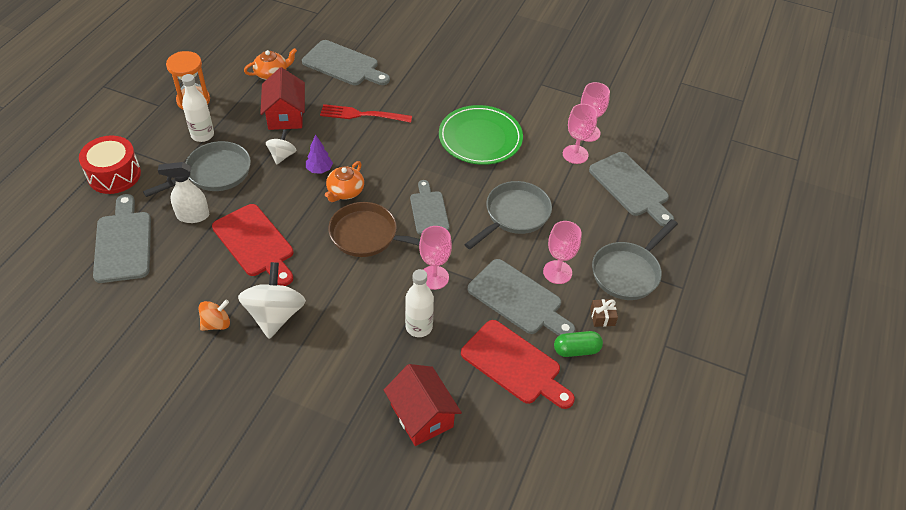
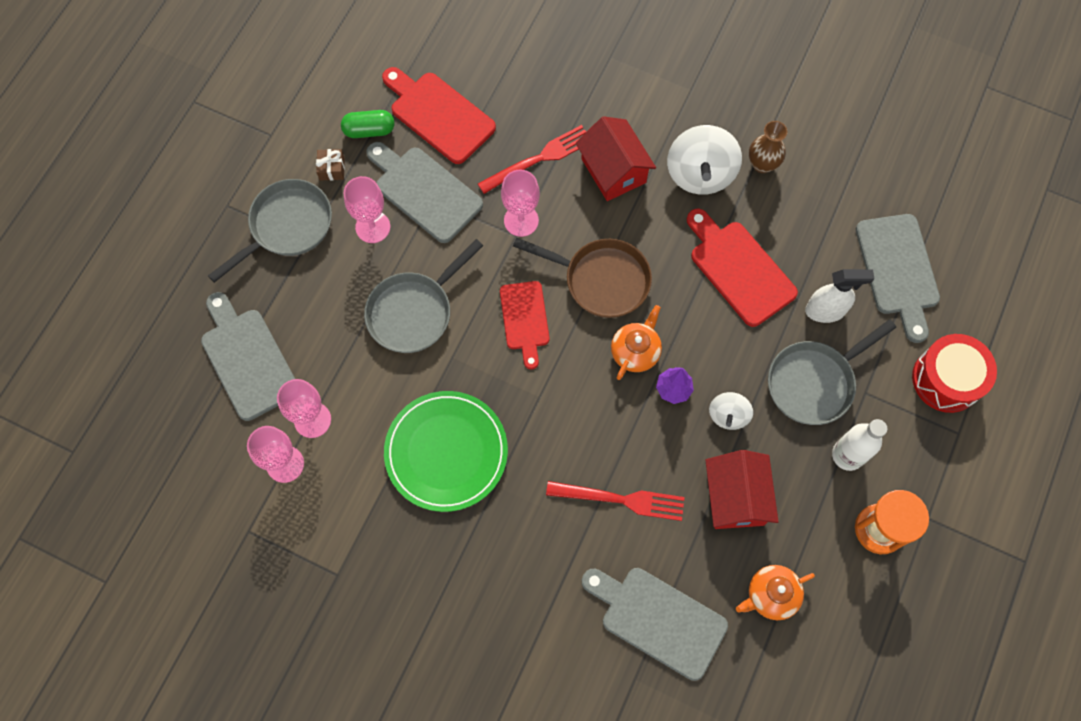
camera: 175 degrees left, 20 degrees up
orange spinning top [198,300,230,331] -> brown vase [749,121,788,173]
red house [384,364,462,446] -> red house moved to [576,116,656,201]
white bottle [405,269,434,337] -> red fork [478,125,586,194]
grey cutting board [410,180,450,235] -> red cutting board [500,281,550,369]

